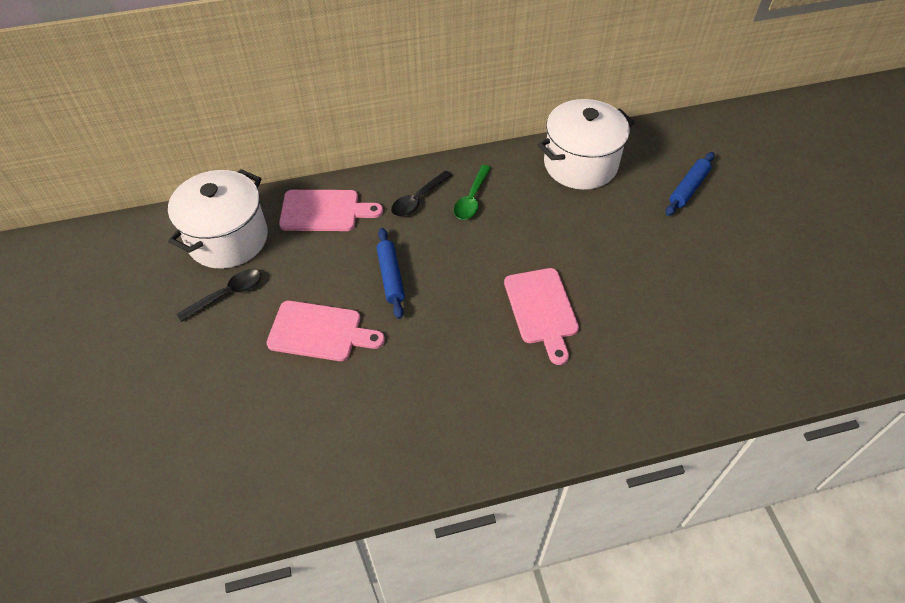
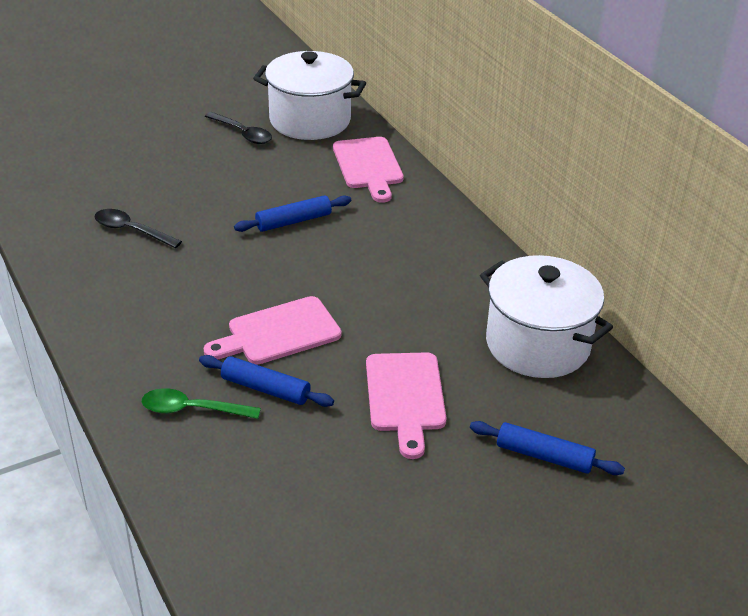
camera: 75 degrees right, 15 degrees down
pink cutting board [267,301,385,361] -> pink cutting board moved to [366,352,446,459]
black spoon [391,170,453,217] -> black spoon moved to [95,209,182,248]
green spoon [454,165,491,220] -> green spoon moved to [142,388,261,419]
none -> blue rolling pin [199,355,334,407]

